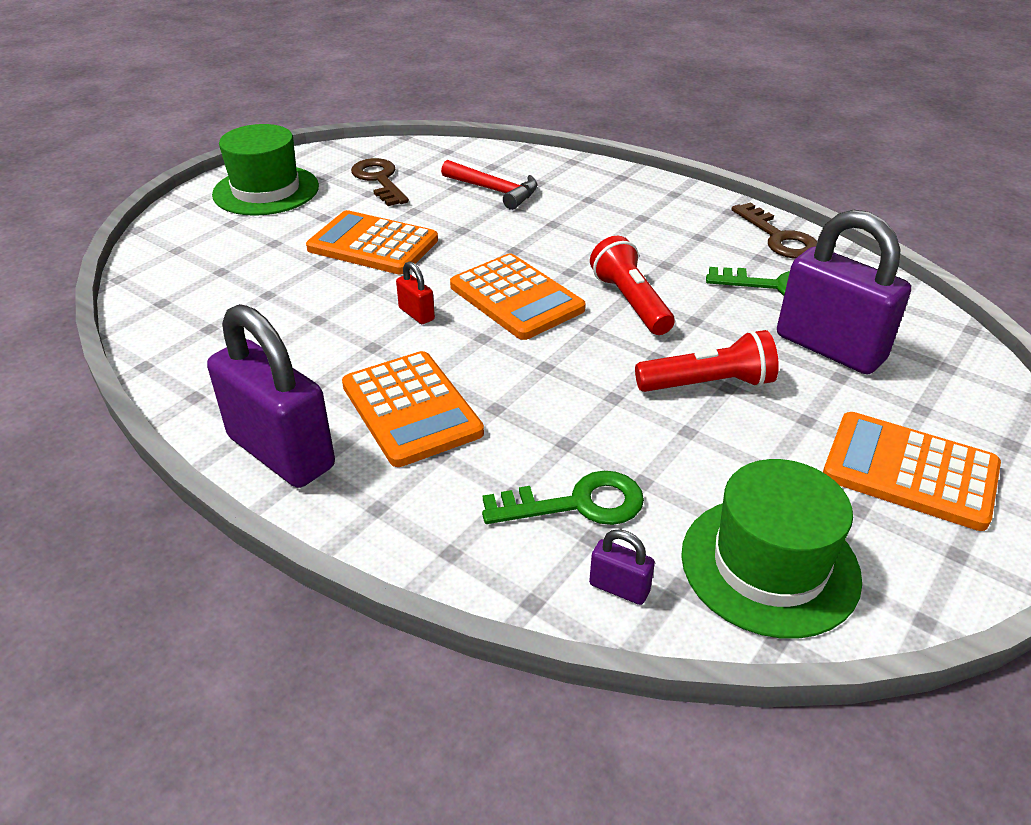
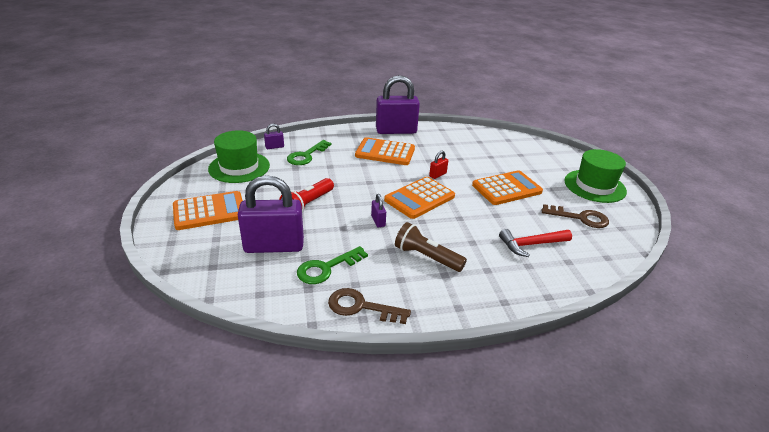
camera: 130 degrees right, 5 degrees down
red padlock [396,261,435,324] -> red padlock turned 45 degrees counterclockwise [429,151,448,179]
orange calculator [450,253,586,340] -> orange calculator turned 45 degrees counterclockwise [384,177,455,219]
red flashlight [590,236,675,335] -> purple padlock [371,194,386,227]
none -> brown flashlight [395,222,467,272]

